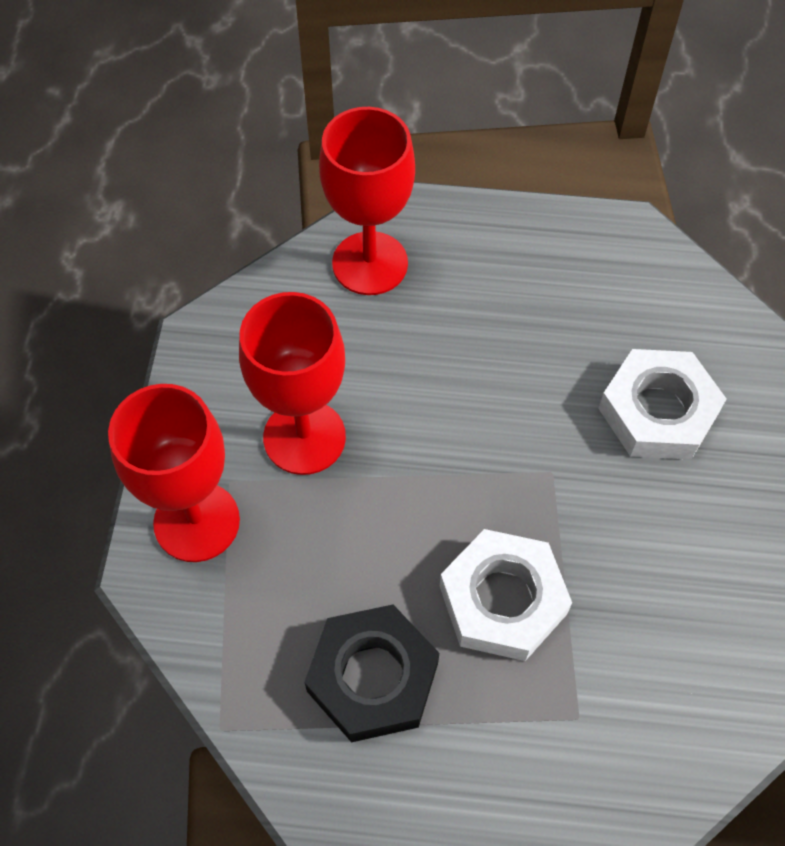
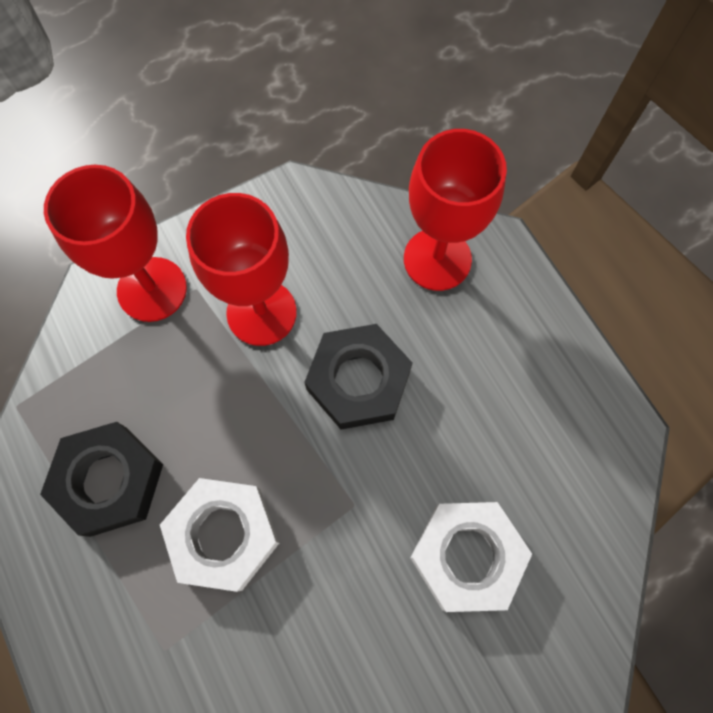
camera: 55 degrees right, 10 degrees up
none -> black nut [304,324,412,430]

